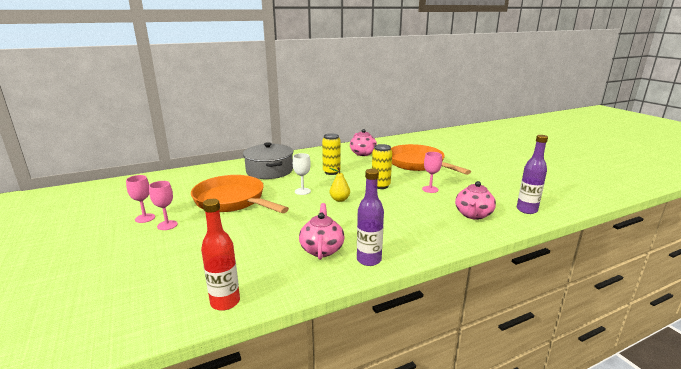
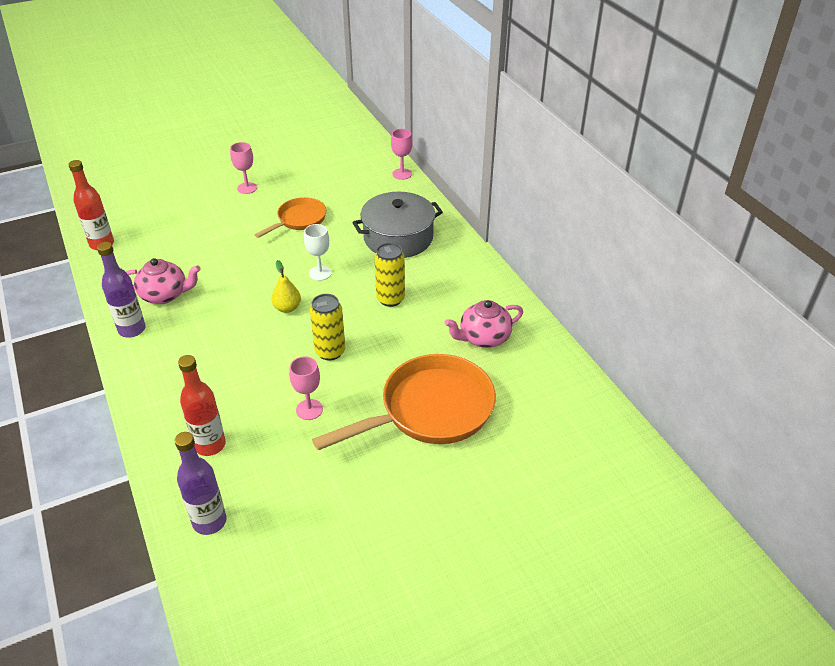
camera: 90 degrees right, 20 degrees up
pink goblet [126,175,155,223] -> pink goblet moved to [391,129,412,180]
orange pan [191,175,289,213] -> orange pan [254,197,326,238], size x0.56
pink teapot [455,181,496,220] -> red bottle [178,355,226,456]

